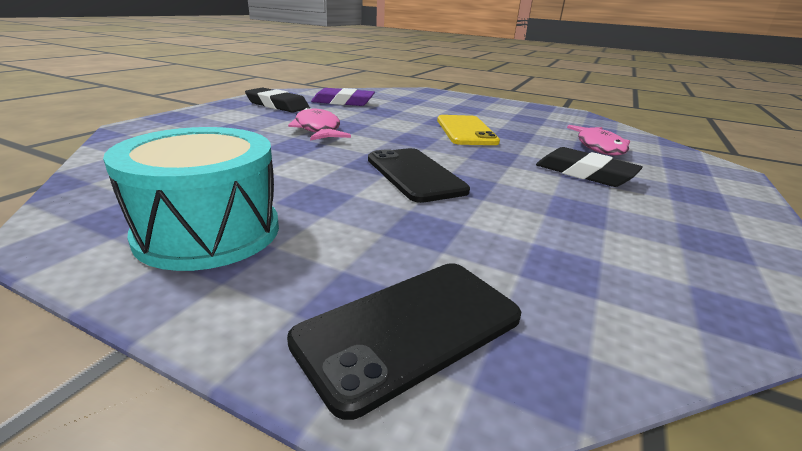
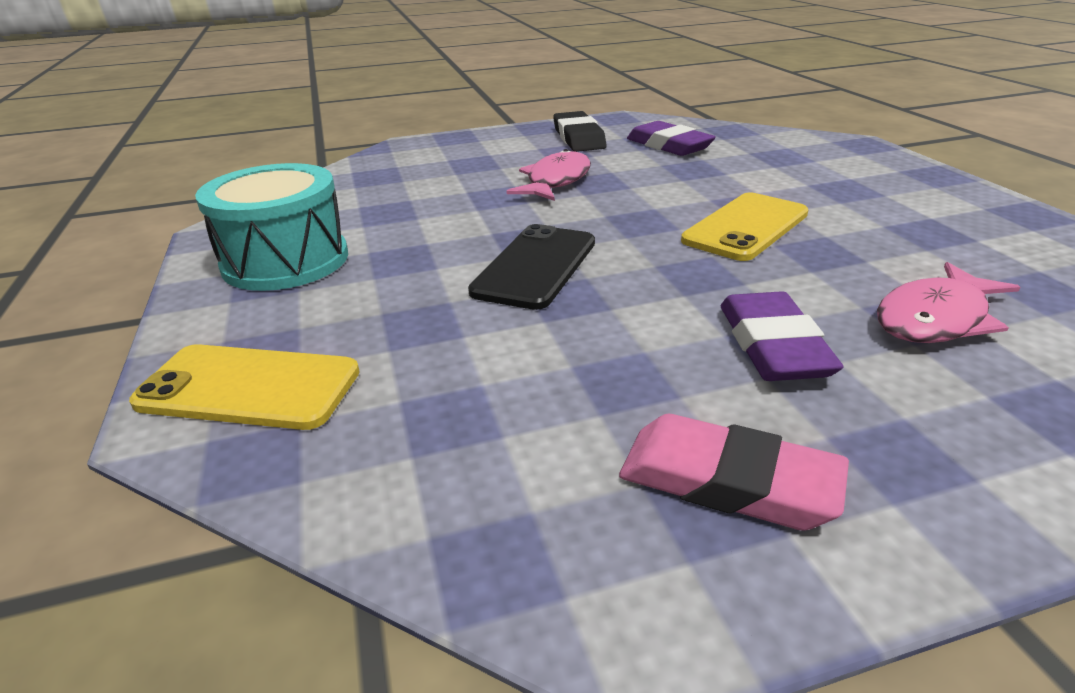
camera: 50 degrees right, 5 degrees up
black phone [287,263,521,420] -> yellow phone [129,344,360,430]
black eraser [536,147,643,187] -> purple eraser [721,291,843,381]
none -> pink eraser [619,414,849,531]

